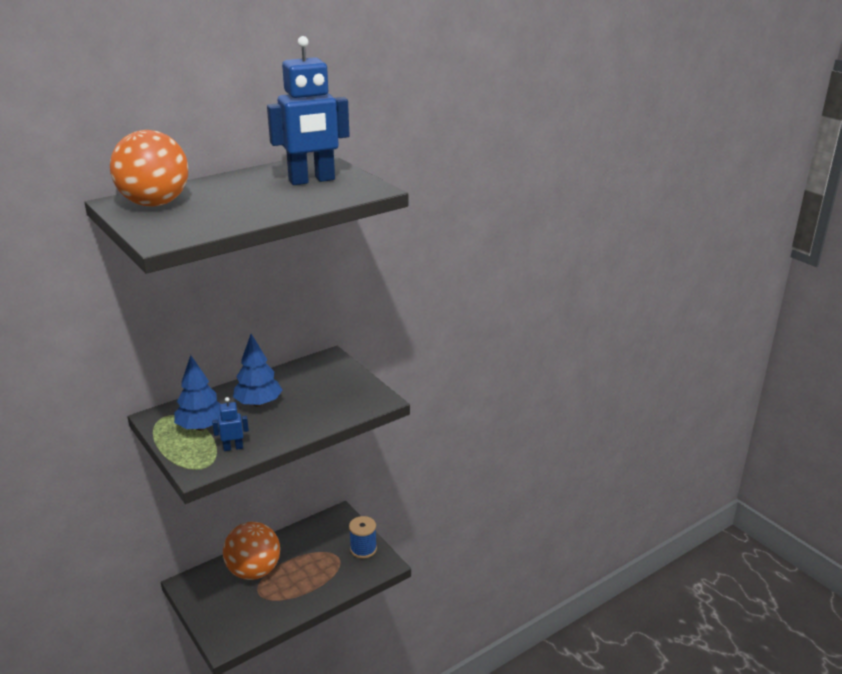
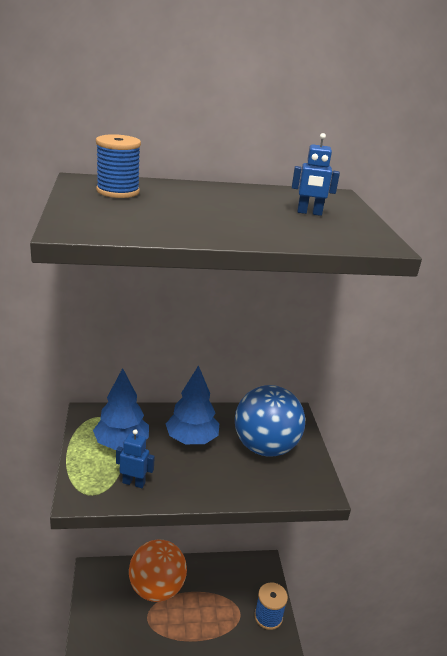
camera: 25 degrees right, 0 degrees up
orange ball [110,130,188,206] -> blue spool [96,134,141,198]
blue robot [267,36,350,185] -> blue robot [292,133,340,216], size x0.45
none -> blue ball [235,385,305,457]

